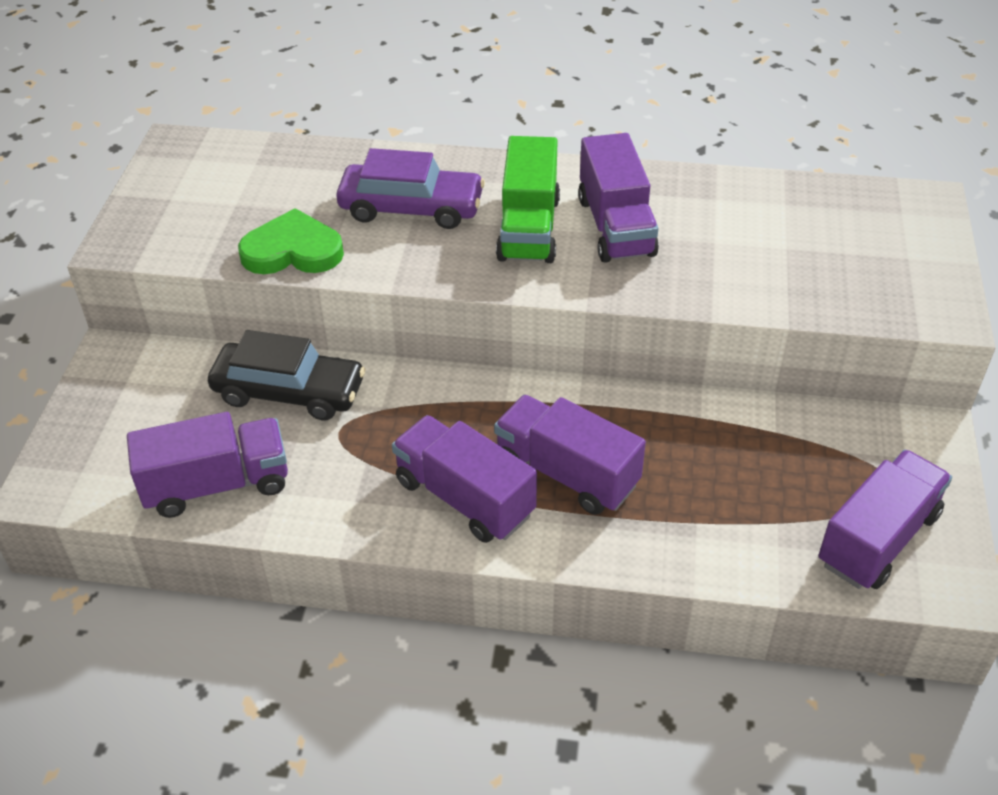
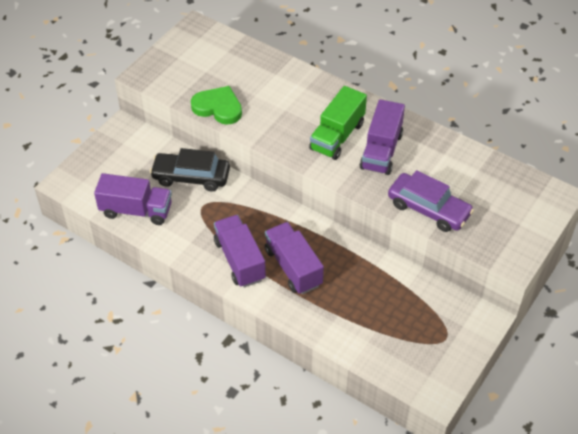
camera: 25 degrees right, 5 degrees up
black car [208,330,365,420] -> black car turned 150 degrees clockwise [150,148,230,192]
purple car [336,148,485,229] -> purple car moved to [388,170,474,232]
purple truck [818,450,952,589] -> none

